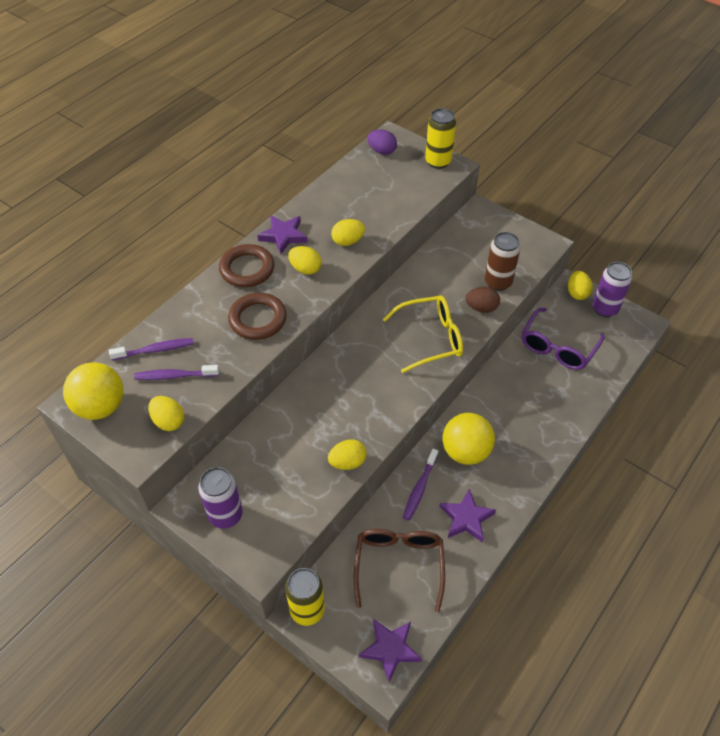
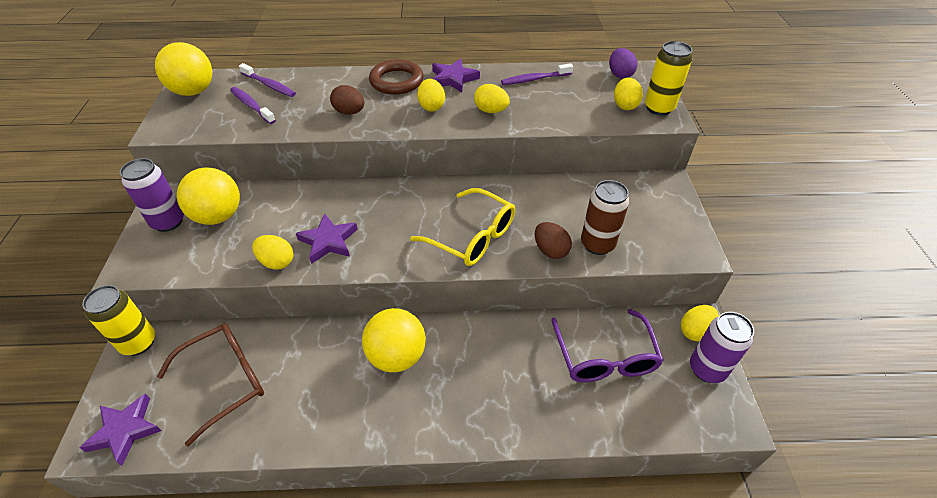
camera: 50 degrees right, 5 degrees down
yellow egg [148,396,184,431] -> yellow egg moved to [614,77,643,110]
brown ring [228,293,287,340] -> brown egg [330,85,364,115]
purple toothbrush [403,449,439,521] -> purple toothbrush moved to [501,63,573,85]
purple star [439,489,496,543] -> purple star moved to [296,213,358,264]
purple glasses [522,308,604,370] -> purple glasses turned 90 degrees counterclockwise [551,309,664,382]
none -> yellow ball [177,168,240,225]

